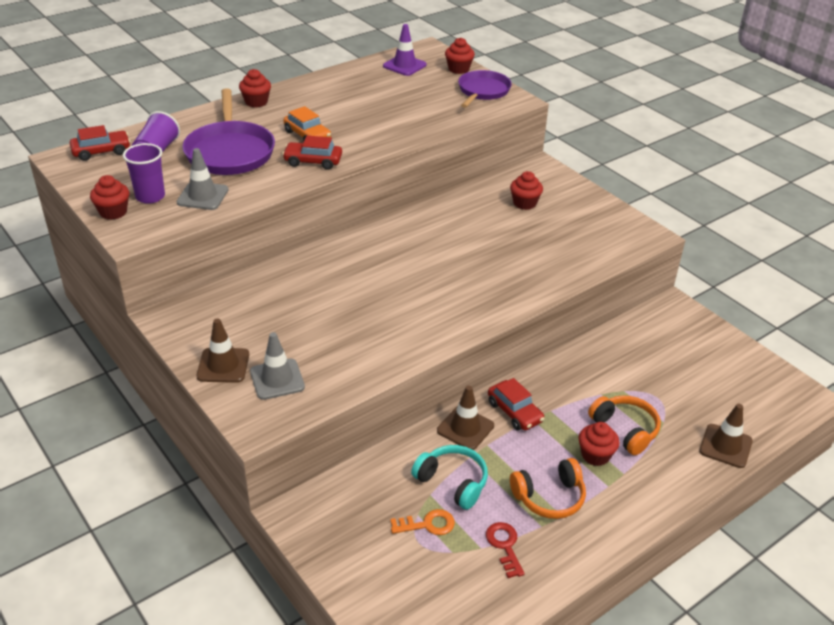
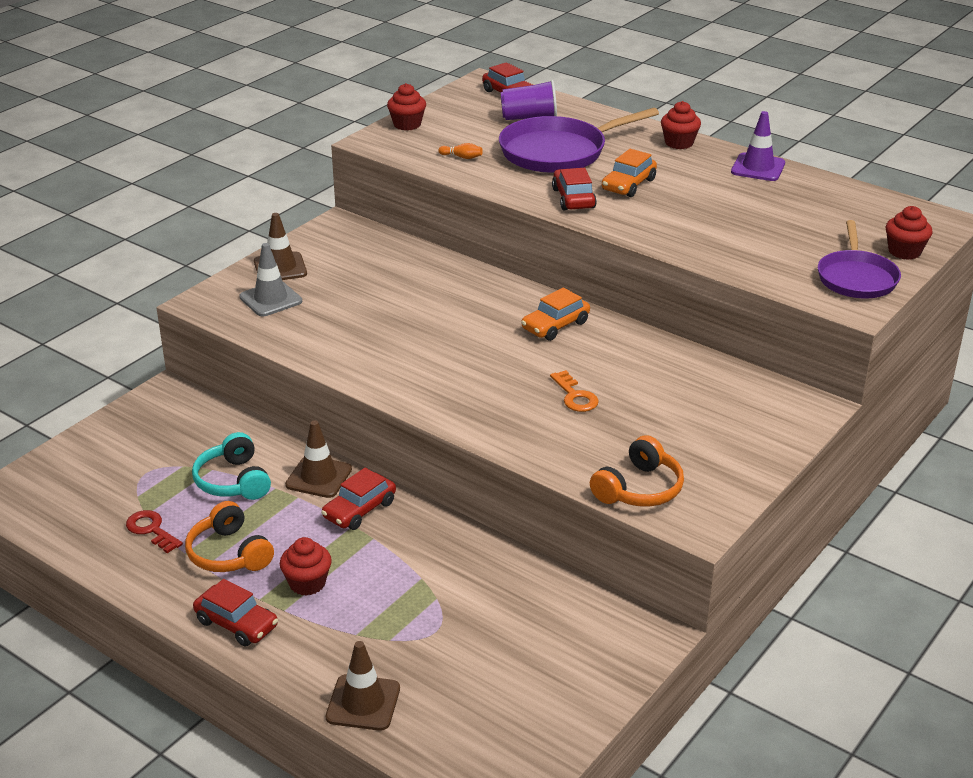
camera: 75 degrees right, 5 degrees down
purple cup [123,143,165,204] -> none
grey traffic cone [176,148,228,210] -> orange bowling pin [438,143,483,159]
purple traffic cone [383,24,427,76] -> purple traffic cone moved to [731,111,785,181]
orange key [390,509,455,535] -> orange key moved to [550,370,599,412]
turquoise headphones [411,445,488,510] -> turquoise headphones turned 135 degrees clockwise [192,432,271,500]
purple pan [458,70,512,108] -> purple pan turned 90 degrees clockwise [818,220,901,298]
red key [486,522,524,578] -> red key turned 105 degrees counterclockwise [126,510,183,553]
red cupcake [510,171,543,210] -> none
orange headphones [588,395,661,455] -> orange headphones moved to [590,435,684,507]
none -> red car [193,579,278,646]
none -> orange car [521,288,590,341]

